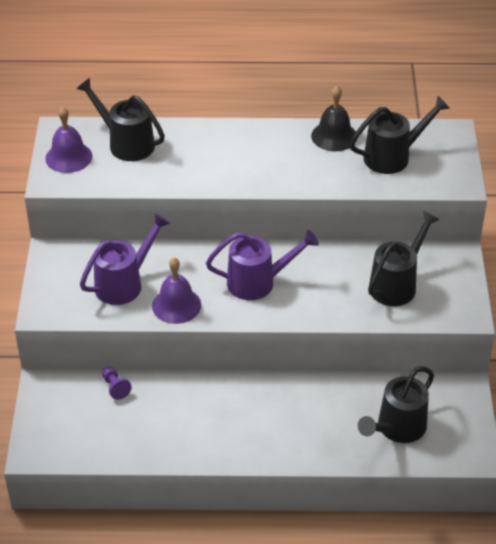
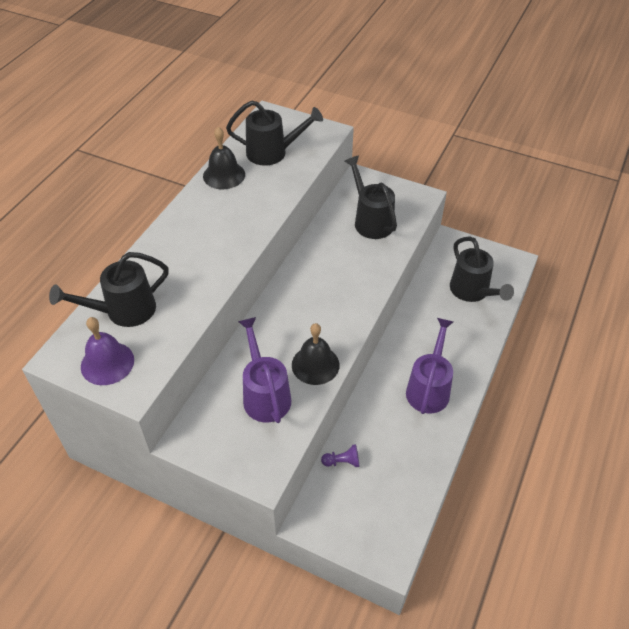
camera: 65 degrees left, 5 degrees up
purple bell [152,257,201,324] -> black bell [292,323,340,385]
purple watering can [206,230,319,300] -> purple watering can moved to [406,318,453,414]
black watering can [350,96,450,174] -> black watering can turned 90 degrees clockwise [226,100,323,166]

